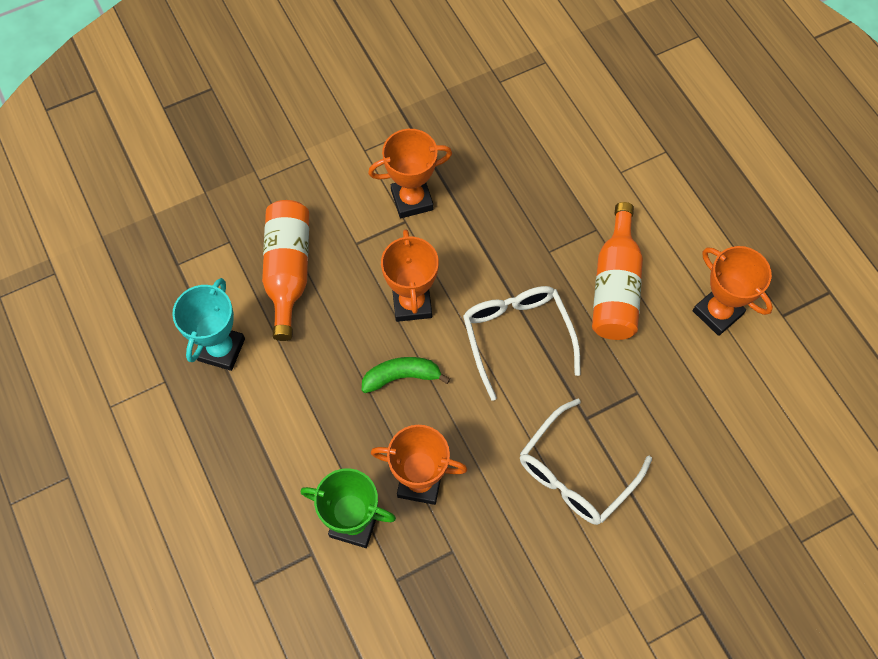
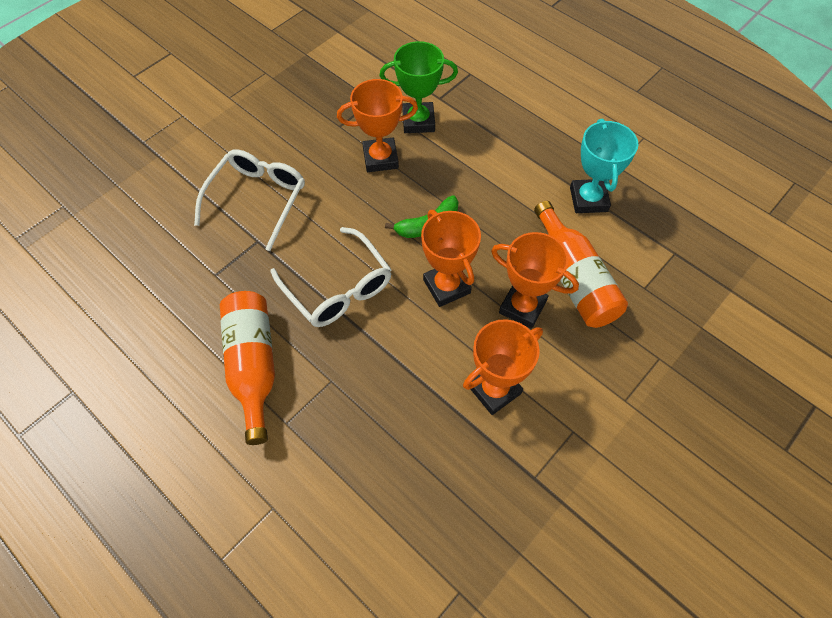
camera: 160 degrees right, 5 degrees down
orange trophy [693,246,773,336] -> orange trophy moved to [491,232,579,329]

